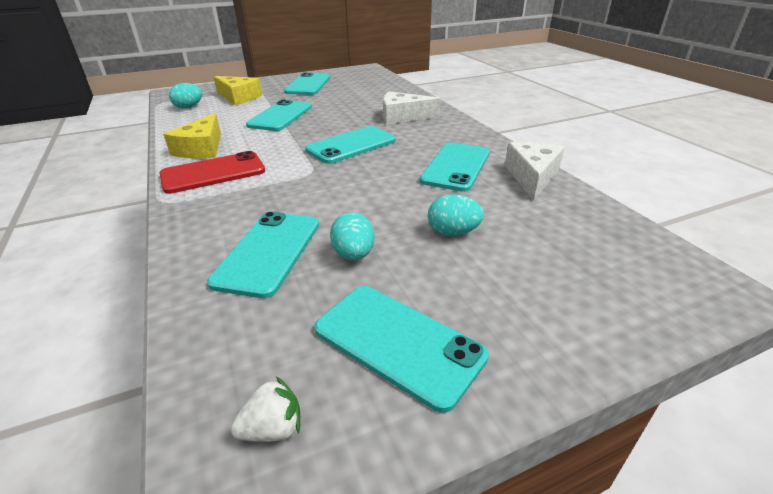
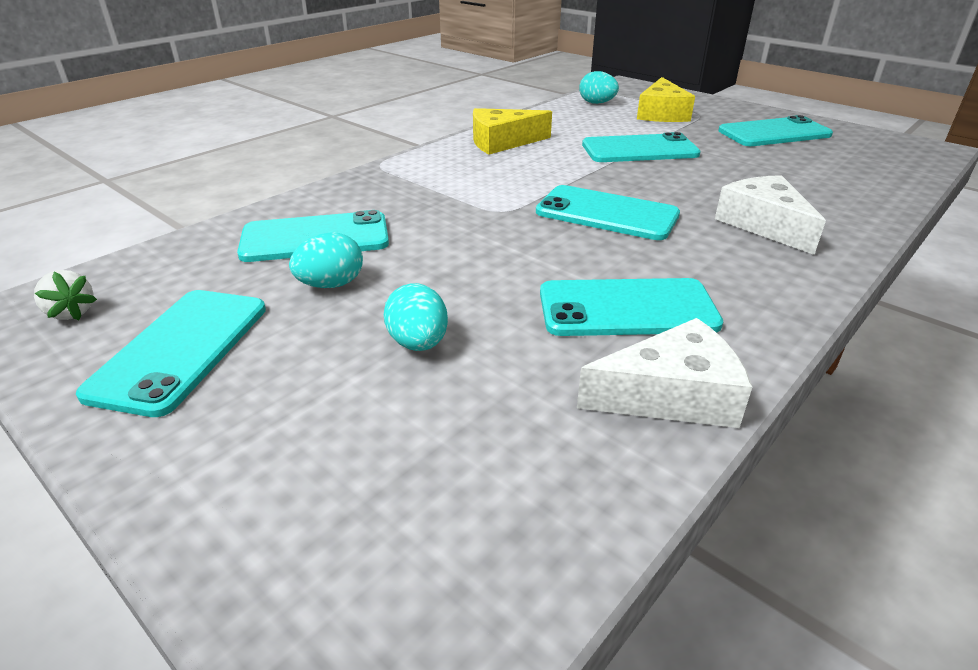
camera: 65 degrees right, 0 degrees up
red phone [160,151,265,194] -> none

